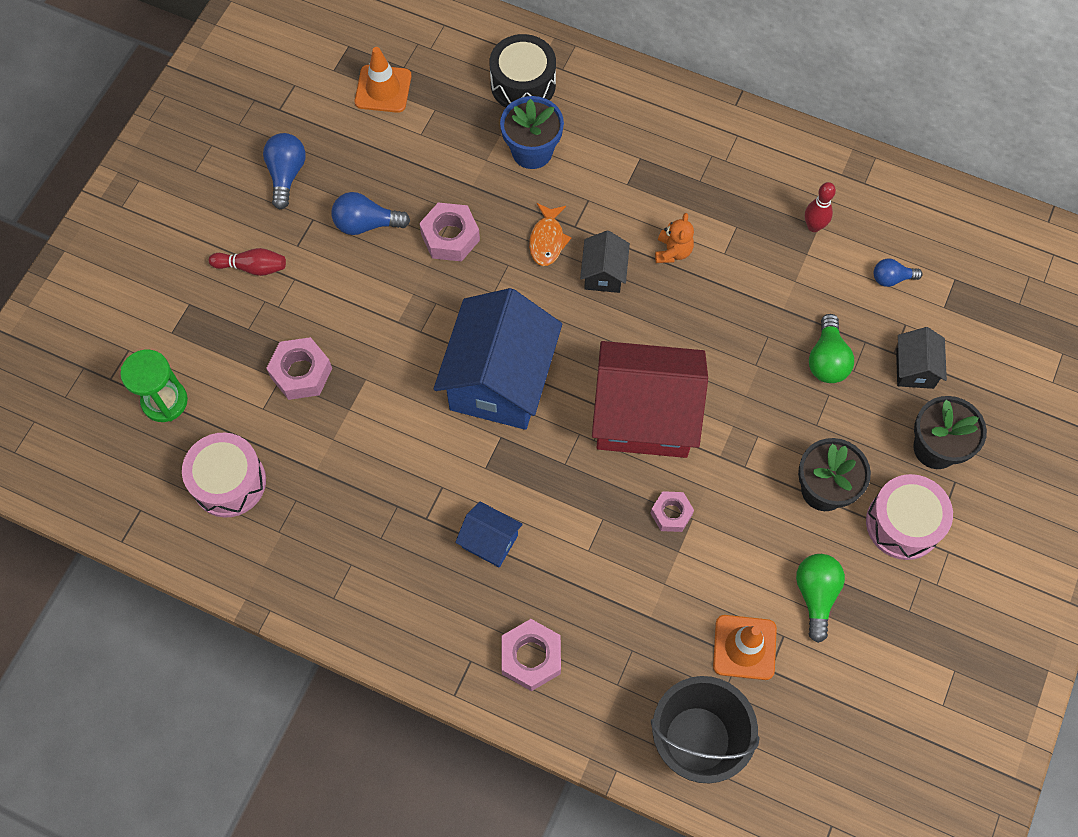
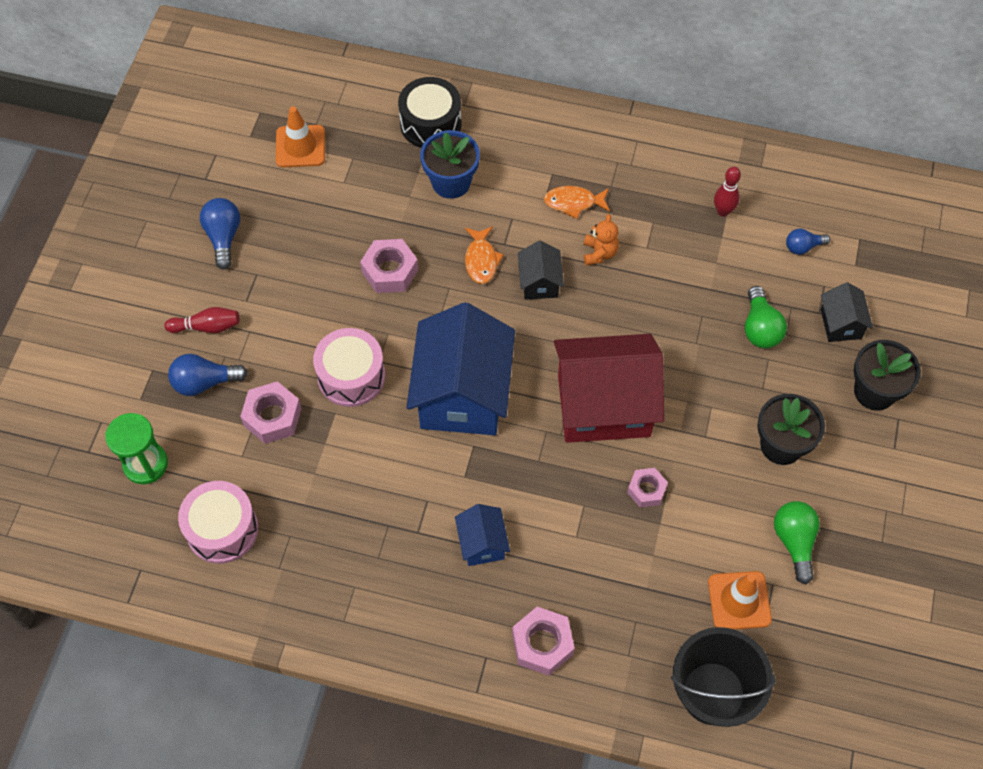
camera: 10 degrees left, 5 degrees down
blue light bulb [332,192,410,235] -> blue light bulb moved to [168,354,248,396]
blue house [455,501,523,568] -> blue house turned 60 degrees clockwise [455,504,510,566]
pink drum [866,474,953,560] -> pink drum moved to [313,328,385,407]
none -> orange fish [544,186,610,219]

